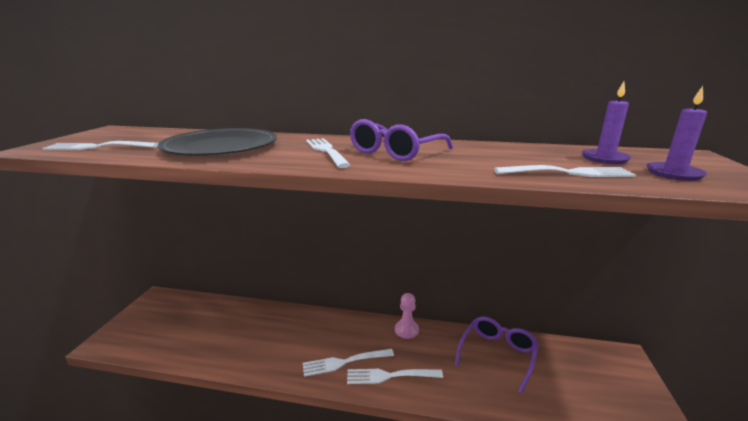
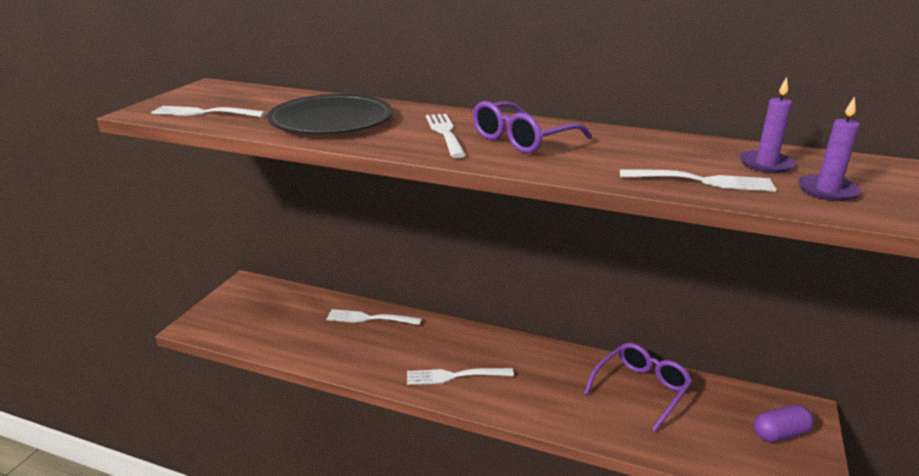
camera: 10 degrees right, 5 degrees up
white fork [347,369,443,384] -> white fork moved to [326,309,422,325]
pink pawn [395,293,419,339] -> none
none -> purple capsule [754,405,814,442]

